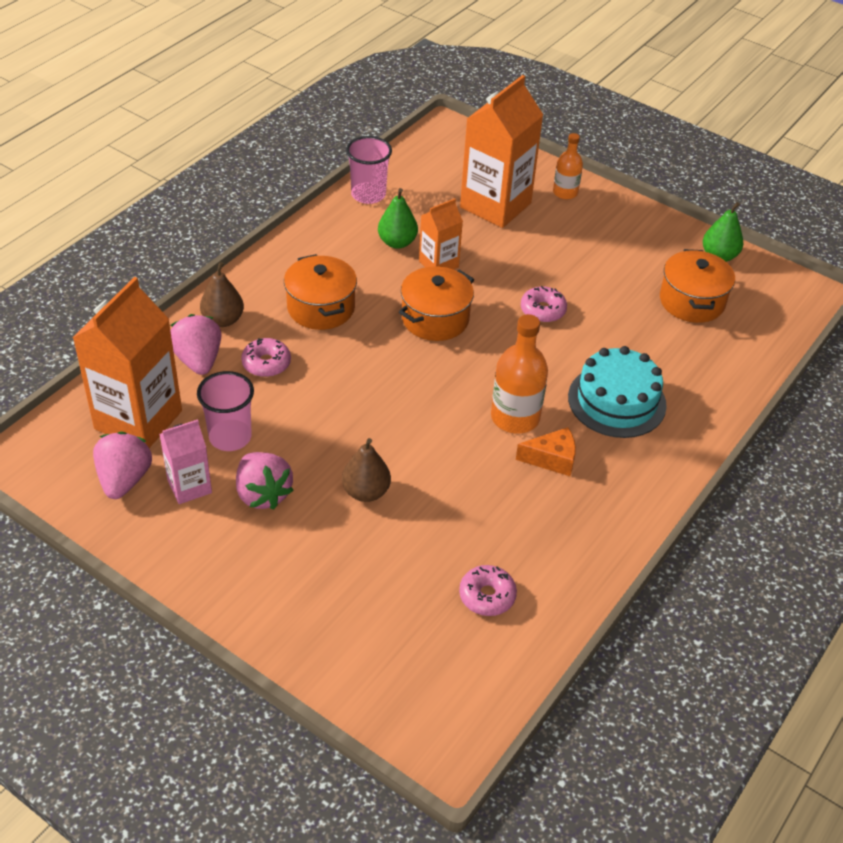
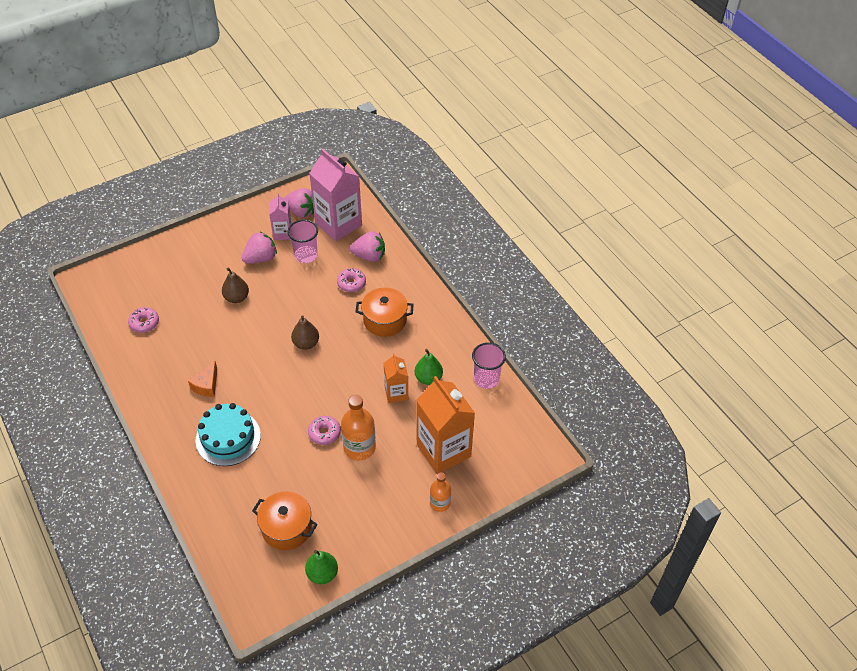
camera: 115 degrees right, 5 degrees up
orange carton [73,277,182,448] -> pink carton [309,149,362,241]
brown pear [200,262,244,327] -> brown pear moved to [291,315,319,350]
pink strawberry [236,452,293,510] -> pink strawberry turned 150 degrees clockwise [242,231,277,264]
orange pot [399,266,474,341] -> none
orange bottle [491,314,548,434] -> orange bottle moved to [341,395,376,460]

